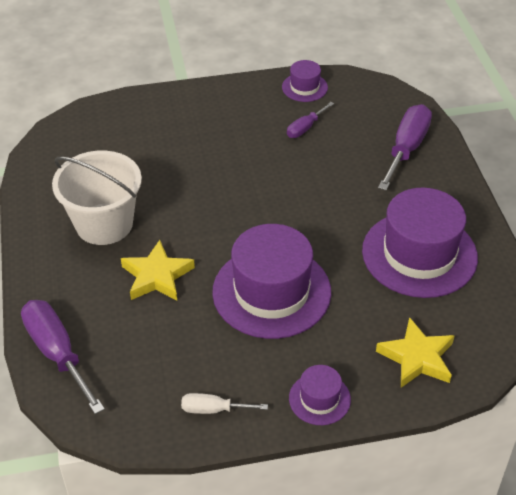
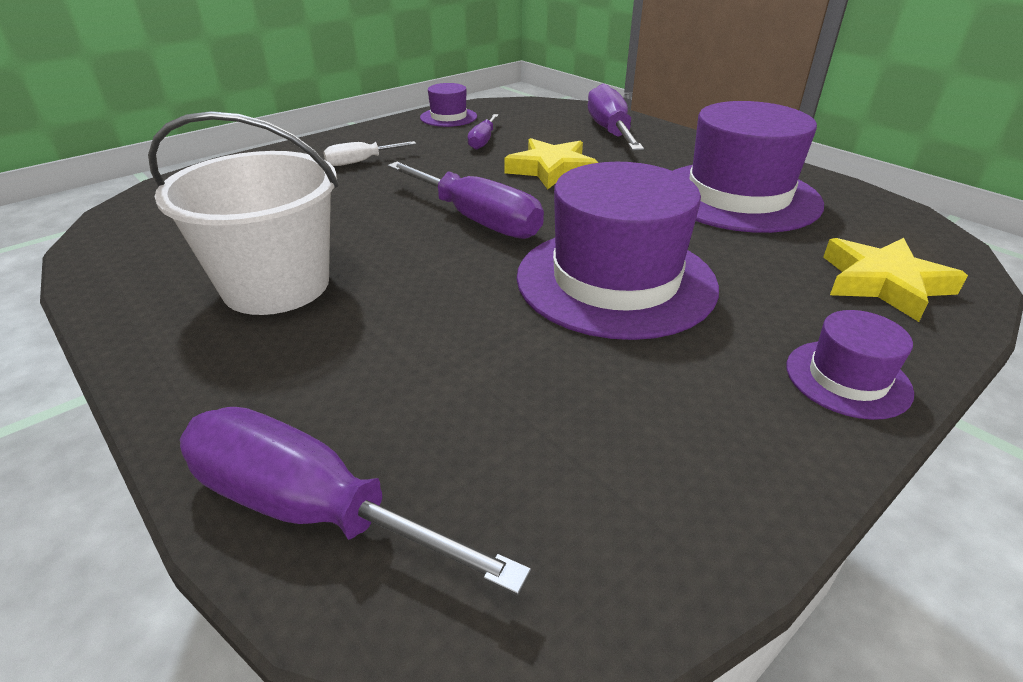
camera: 30 degrees left, 10 degrees down
yellow star [121,240,195,300] -> yellow star moved to [504,138,599,189]
white screwdriver [181,393,268,414] -> white screwdriver moved to [323,141,416,166]
none -> purple screwdriver [387,162,544,239]

